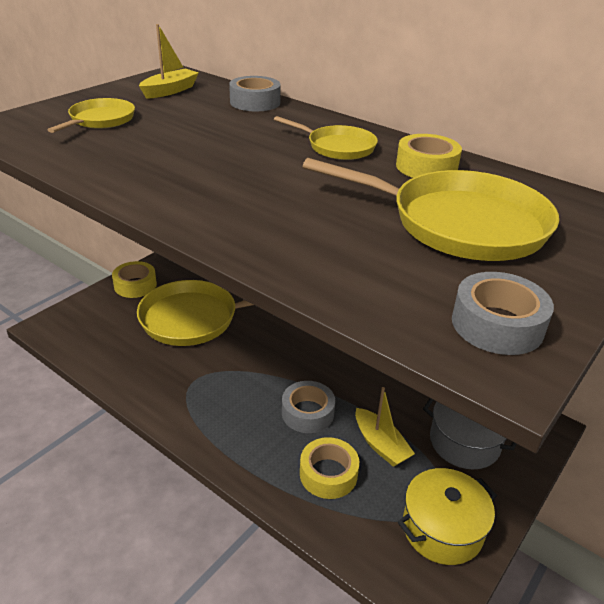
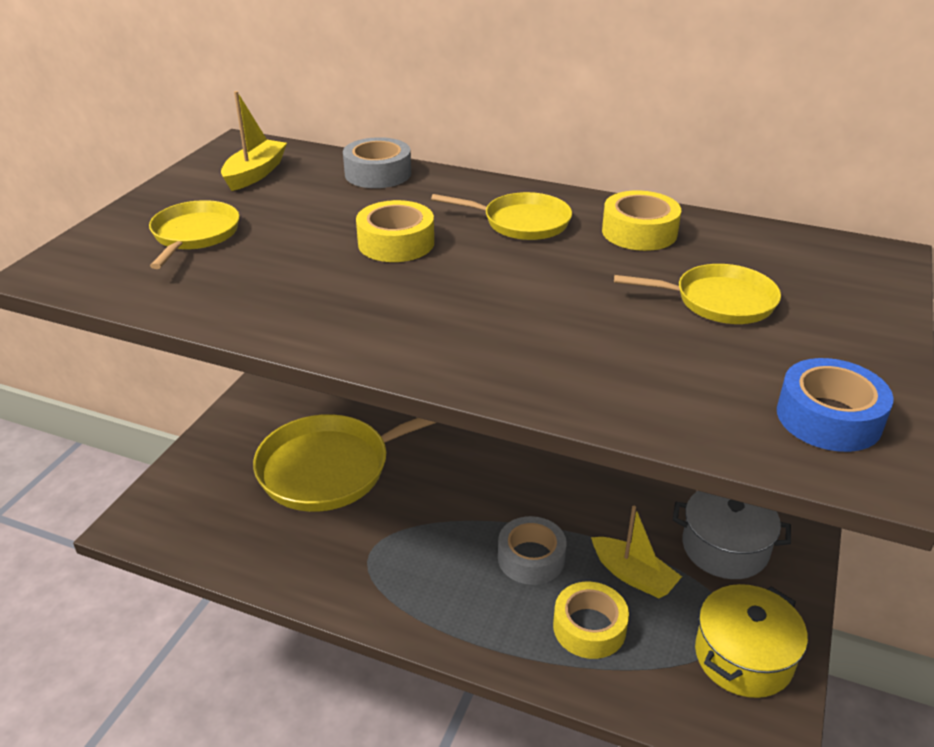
camera: 15 degrees left, 0 degrees up
yellow tape [112,261,157,298] -> yellow tape moved to [356,200,434,262]
yellow pan [302,158,559,261] -> yellow pan [614,264,781,324], size x0.54
grey tape [452,272,554,355] -> blue tape [777,358,894,452]

